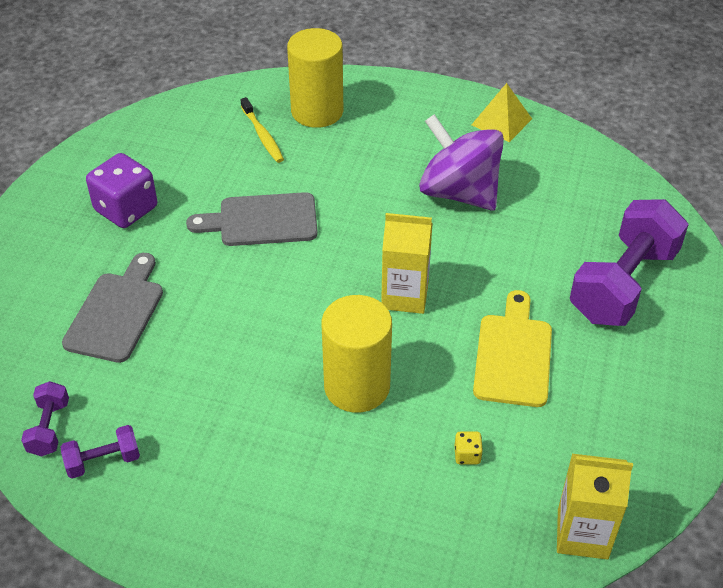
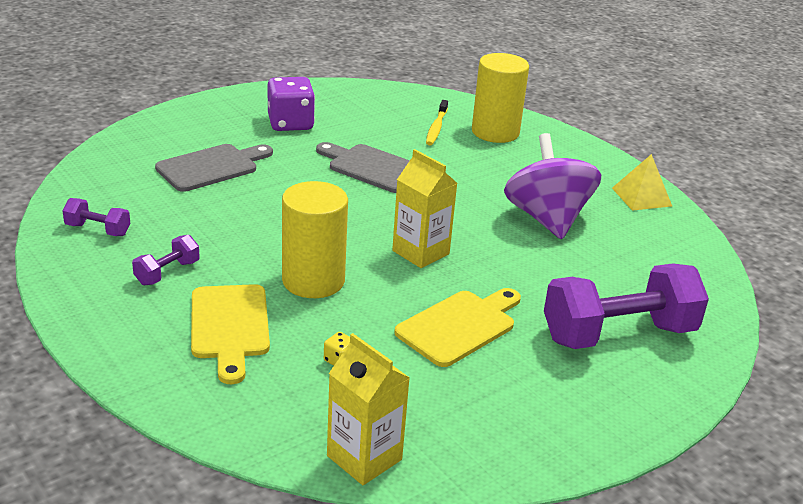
camera: 35 degrees right, 15 degrees down
purple dumbbell [21,381,69,456] -> purple dumbbell moved to [132,235,200,285]
none -> yellow cutting board [191,284,270,384]

